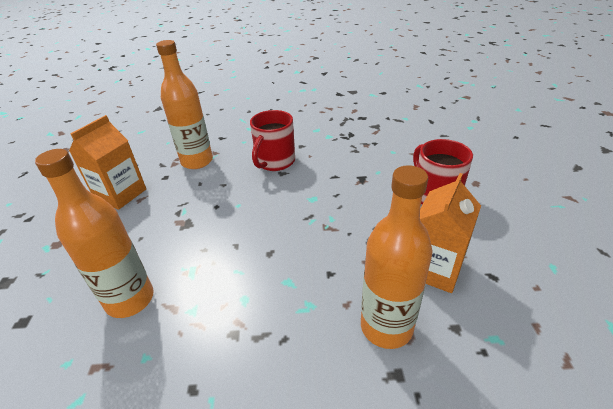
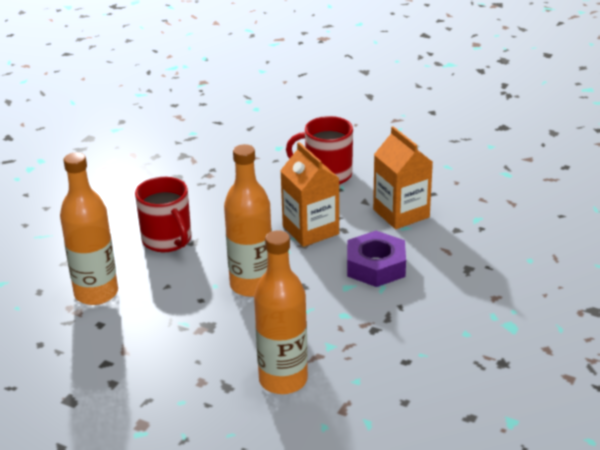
camera: 60 degrees left, 5 degrees down
orange carton [69,115,146,210] -> orange carton moved to [280,142,339,247]
orange bottle [361,165,433,349] -> orange bottle moved to [224,144,272,297]
none -> purple nut [347,231,406,287]

